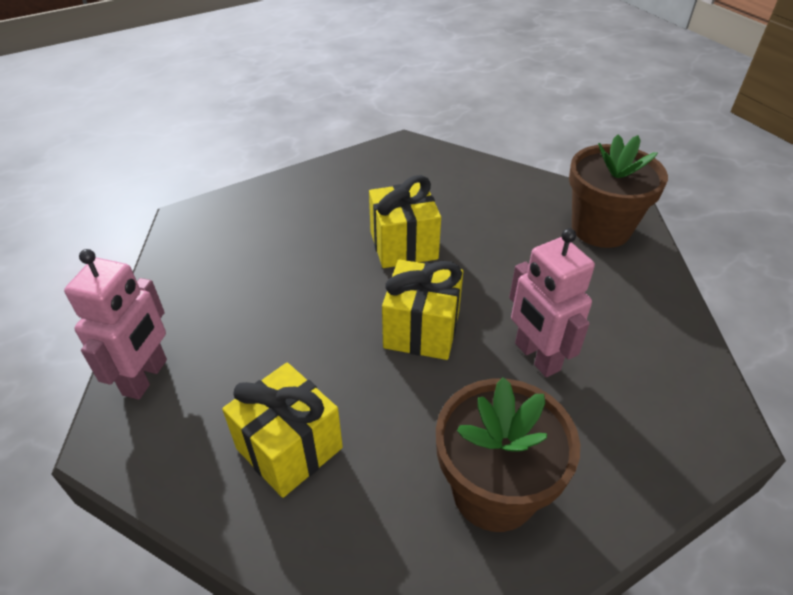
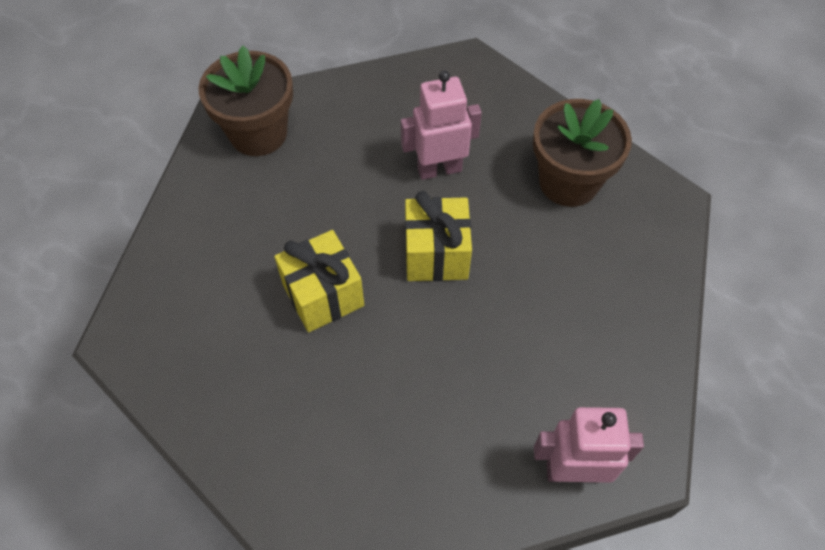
camera: 105 degrees left, 15 degrees up
yellow gift [222,363,343,498] -> none
pink robot [509,228,595,377] -> pink robot turned 150 degrees counterclockwise [401,70,482,180]

